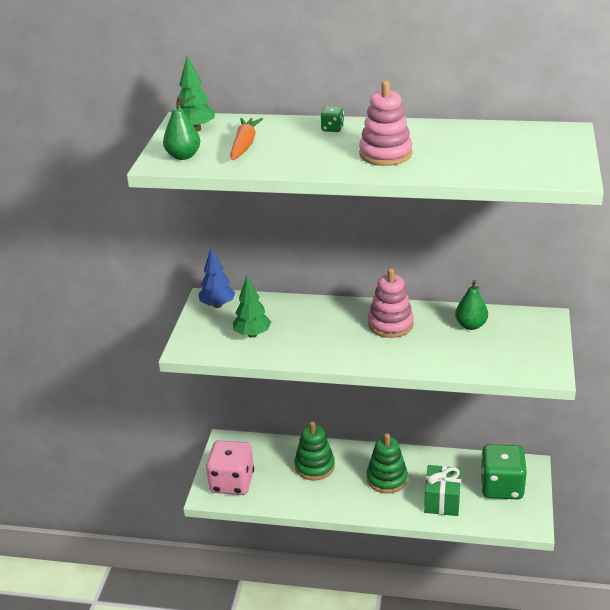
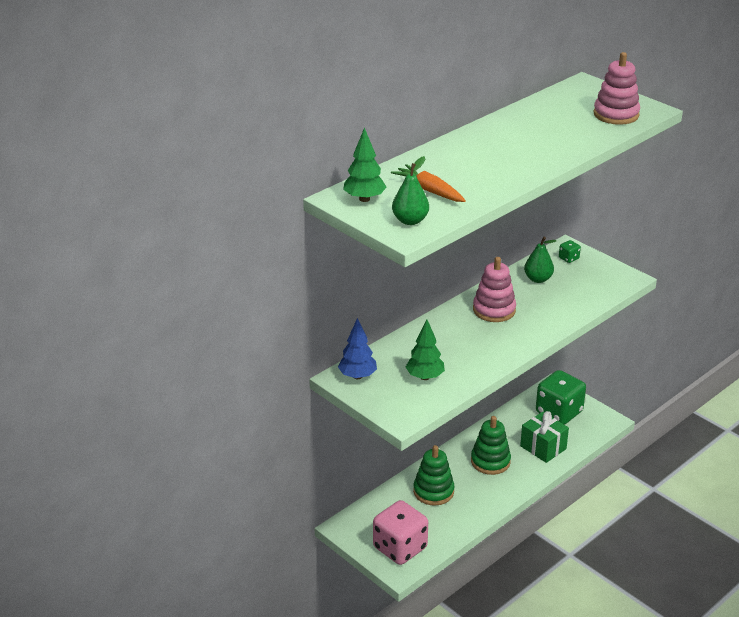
camera: 55 degrees left, 0 degrees up
green dice [321,106,344,132] -> green dice moved to [559,240,581,263]
pink stacking toy [359,81,412,166] -> pink stacking toy moved to [594,52,640,125]

